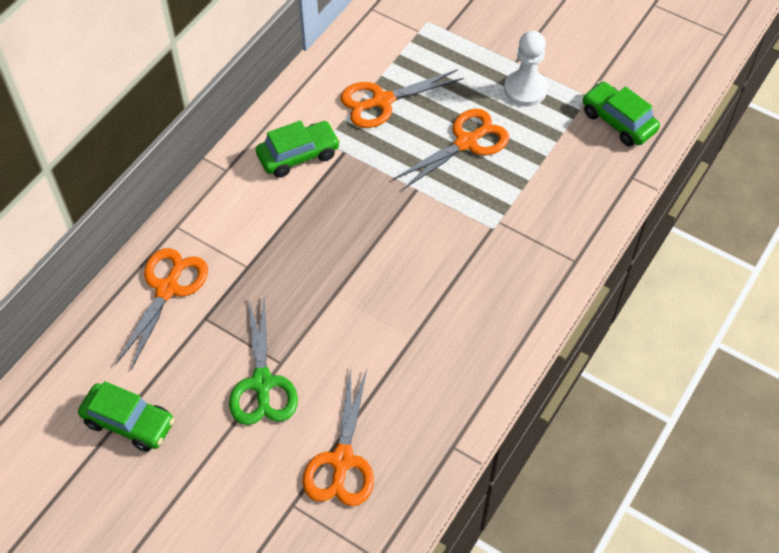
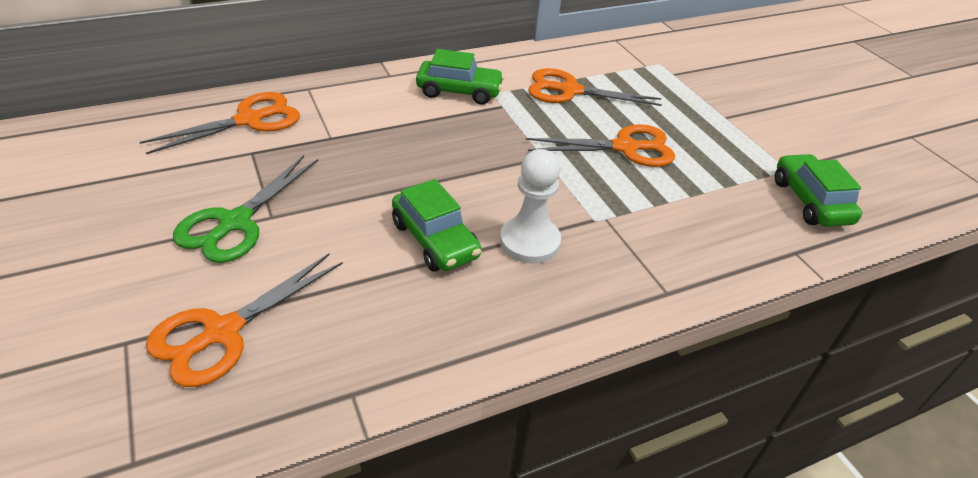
camera: 30 degrees right, 15 degrees down
green car [78,381,175,452] -> green car moved to [392,179,482,272]
white pawn [504,31,548,106] -> white pawn moved to [500,149,561,264]

